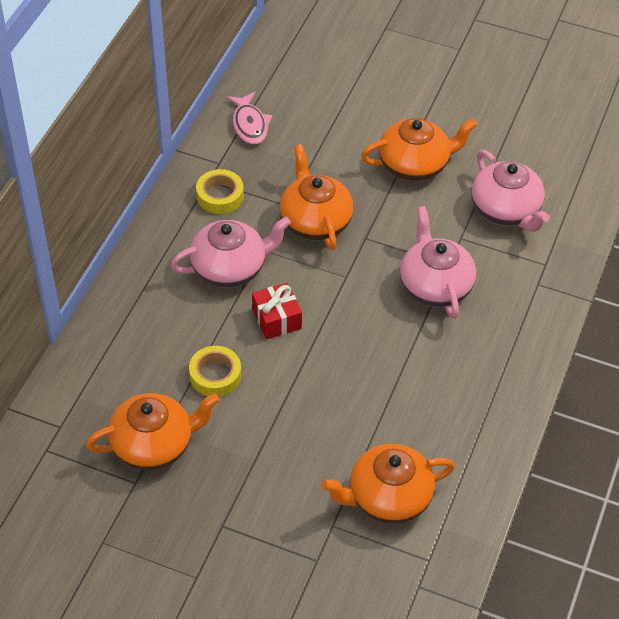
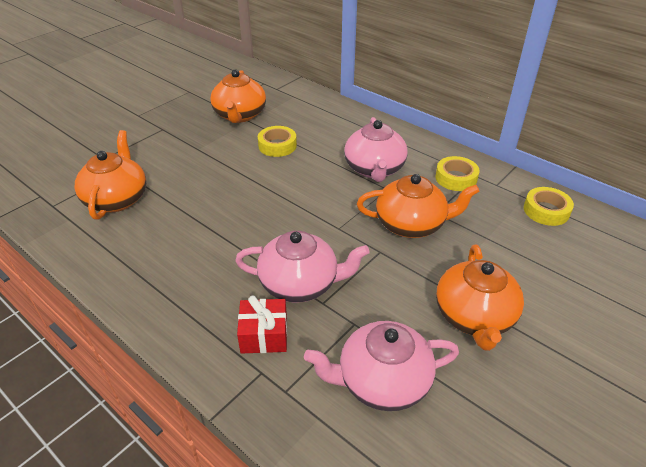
camera: 110 degrees right, 10 degrees down
pink fish [226,92,272,145] -> yellow tape [524,187,574,226]
red gift [252,283,302,339] -> red gift moved to [237,295,287,354]

